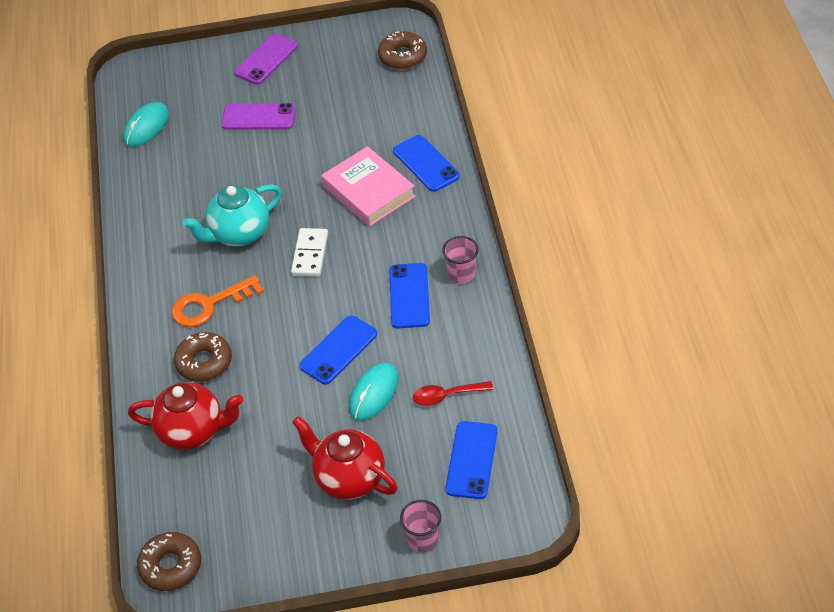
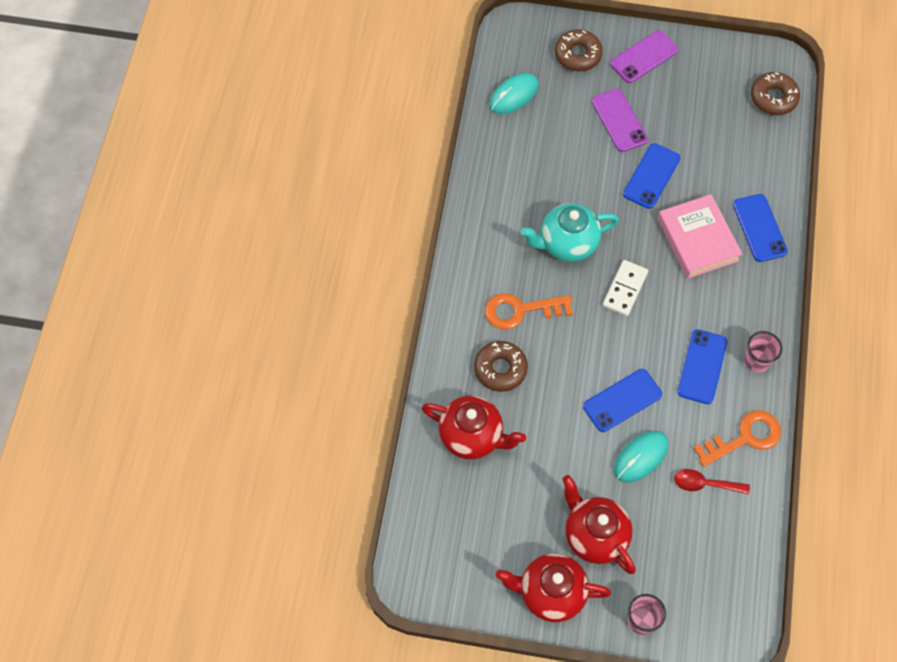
camera: 15 degrees right, 15 degrees up
brown donut [137,532,201,591] -> brown donut moved to [555,29,603,71]
purple phone [222,103,296,130] -> purple phone turned 45 degrees clockwise [592,89,648,152]
blue phone [445,421,497,499] -> blue phone moved to [623,143,681,209]
none -> red teapot [496,553,611,622]
none -> orange key [693,410,781,467]

